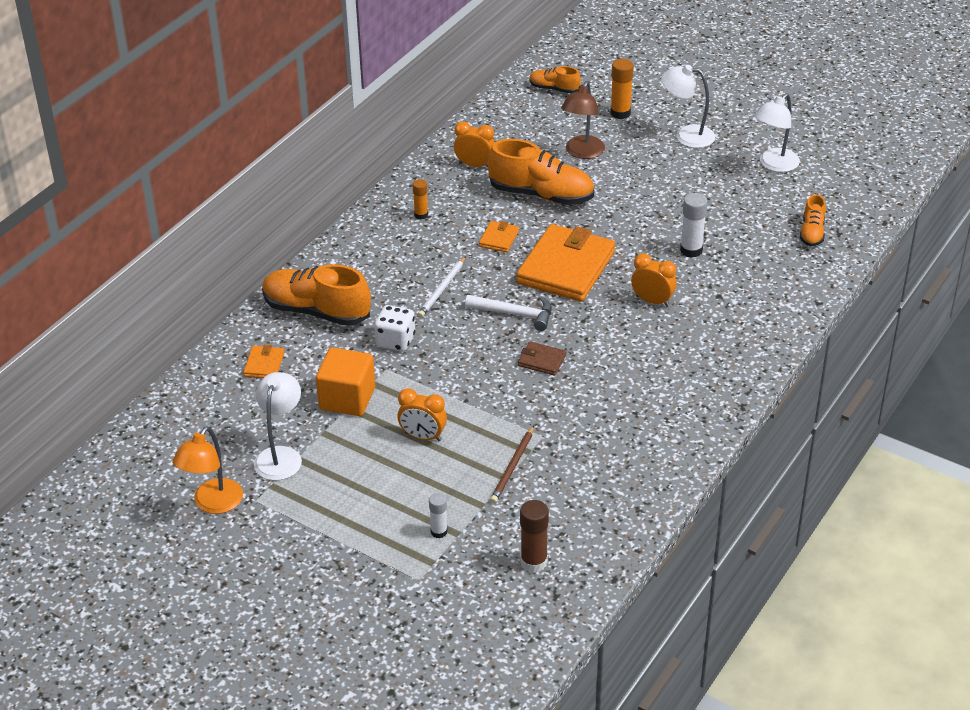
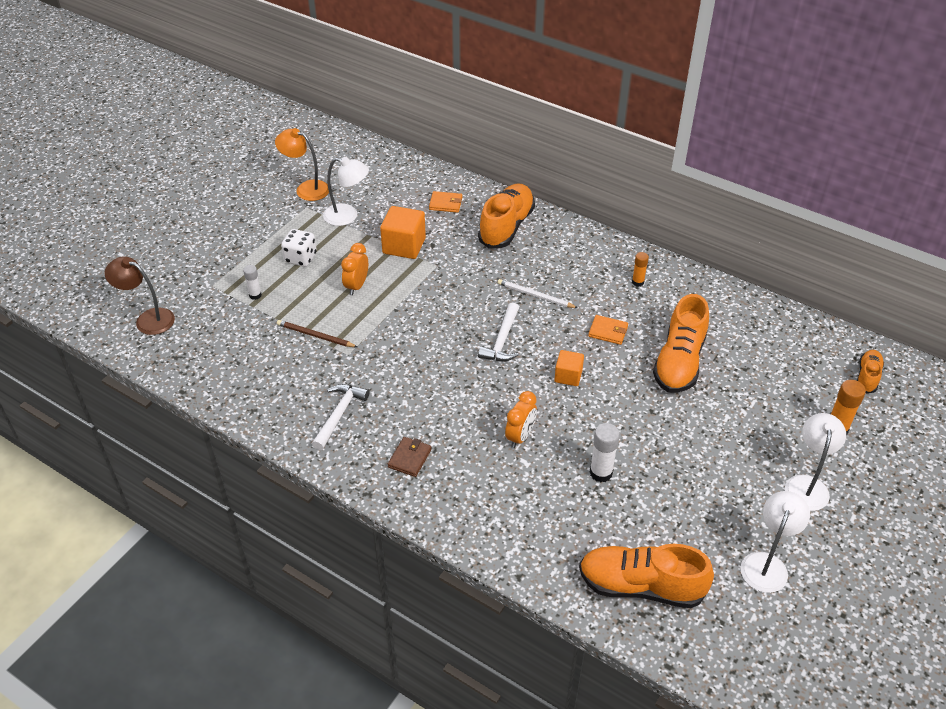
camera: 90 degrees right, 5 degrees up
white dice [374,305,415,351] -> white dice moved to [281,229,317,267]
orange clock [454,121,495,167] -> none
orange wallet [516,224,615,301] -> orange cube [555,350,584,386]
brown wallet [518,341,566,376] -> brown wallet moved to [388,437,432,477]
brown glue stick [520,500,549,572] -> none
brown lamp [561,81,605,159] -> brown lamp moved to [105,256,175,335]
white lamp [755,93,800,172] -> white lamp turned 75 degrees clockwise [740,491,810,593]
orange shoe [800,194,826,246] -> orange shoe [579,544,714,608], size x1.89
none -> white hammer [312,384,369,450]

